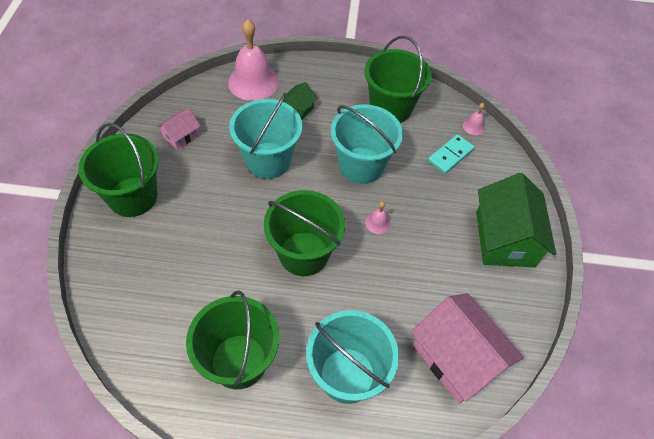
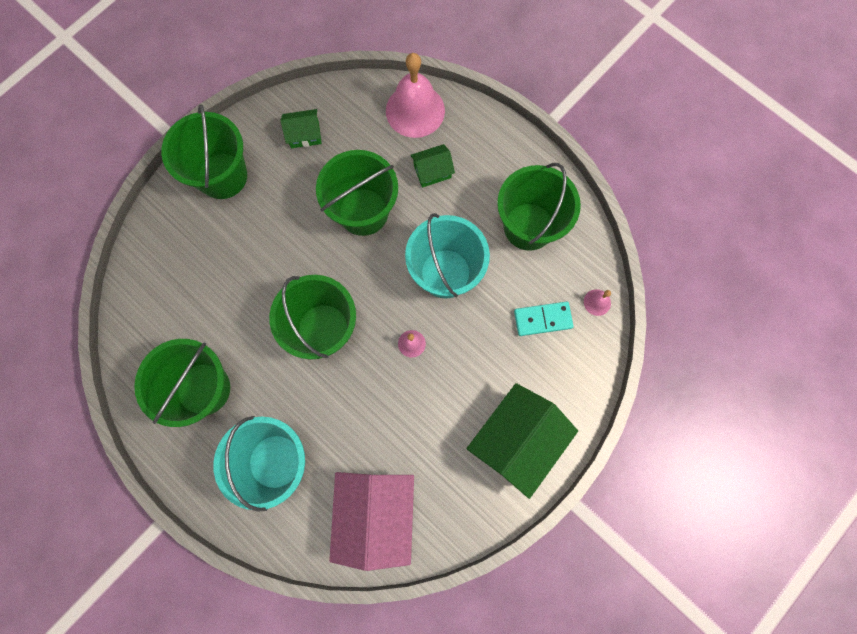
camera: 40 degrees right, 20 degrees up
pink house [157,108,200,150] -> green house [280,109,322,148]
turquoise bucket [229,93,303,179] -> green bucket [316,150,398,236]

